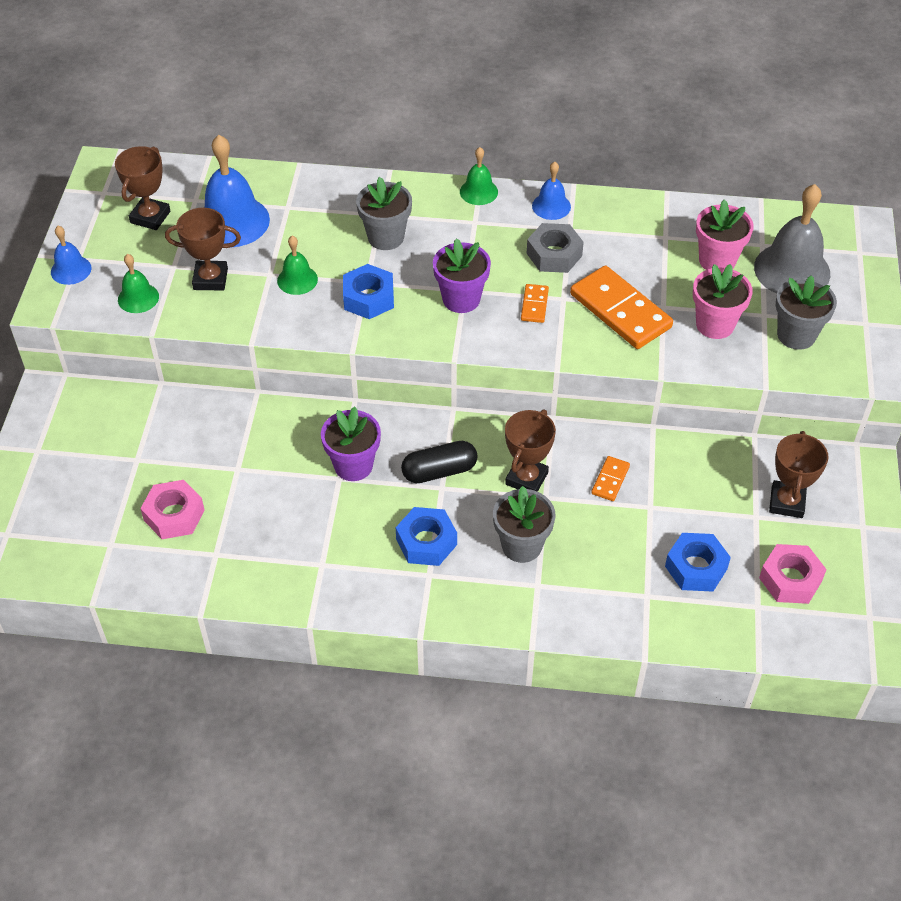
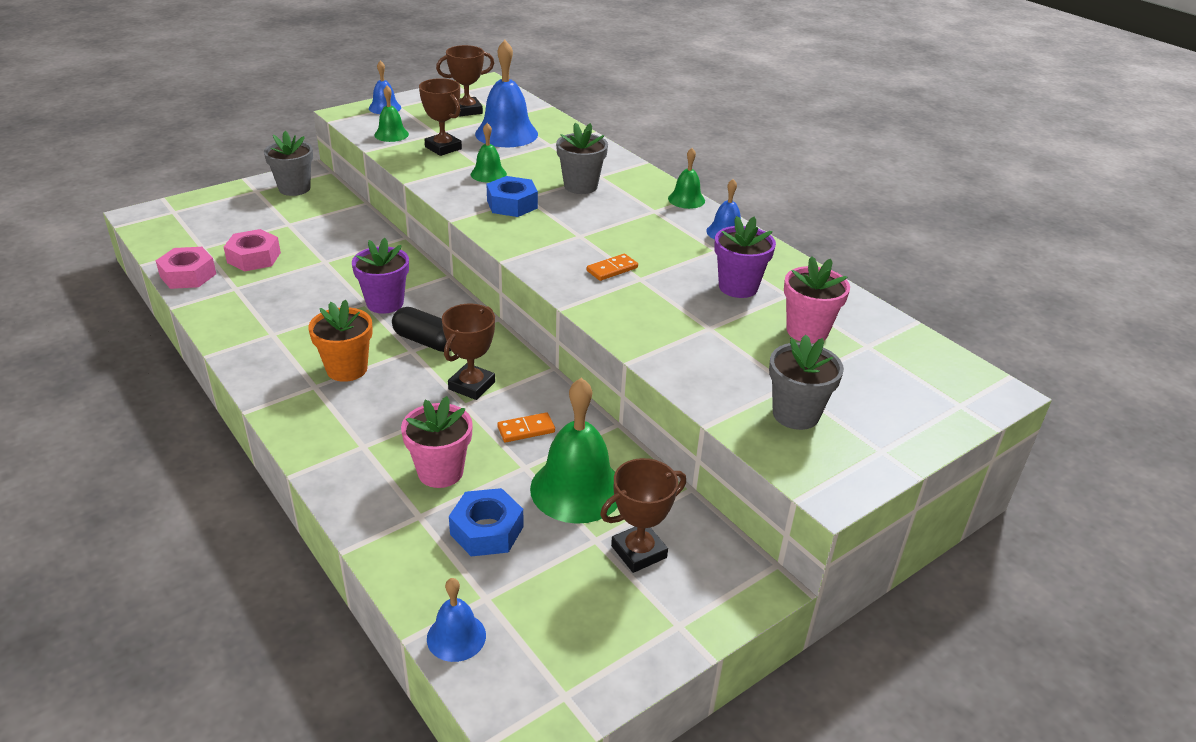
camera: 45 degrees right, 15 degrees down
blue nut [396,507,457,566] -> orange flower pot [308,300,373,382]
purple flower pot [433,238,491,313] -> purple flower pot moved to [714,216,776,298]
grey flower pot [493,486,555,563] -> grey flower pot moved to [264,131,313,196]
brown trophy [505,410,556,492] -> brown trophy turned 45 degrees counterclockwise [442,304,495,400]
grey nut [527,223,584,273] -> none
orange domino [570,265,673,349] -> none
pink flower pot [693,264,753,339] -> pink flower pot moved to [401,396,473,488]
grey bell [754,184,830,294] -> none
pink nut [759,544,827,604] -> pink nut moved to [156,247,216,289]
none -> blue bell [427,578,486,662]
none -> green bell [530,378,618,524]

